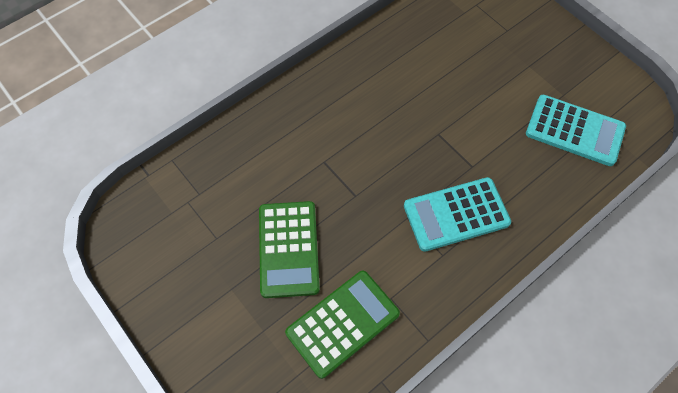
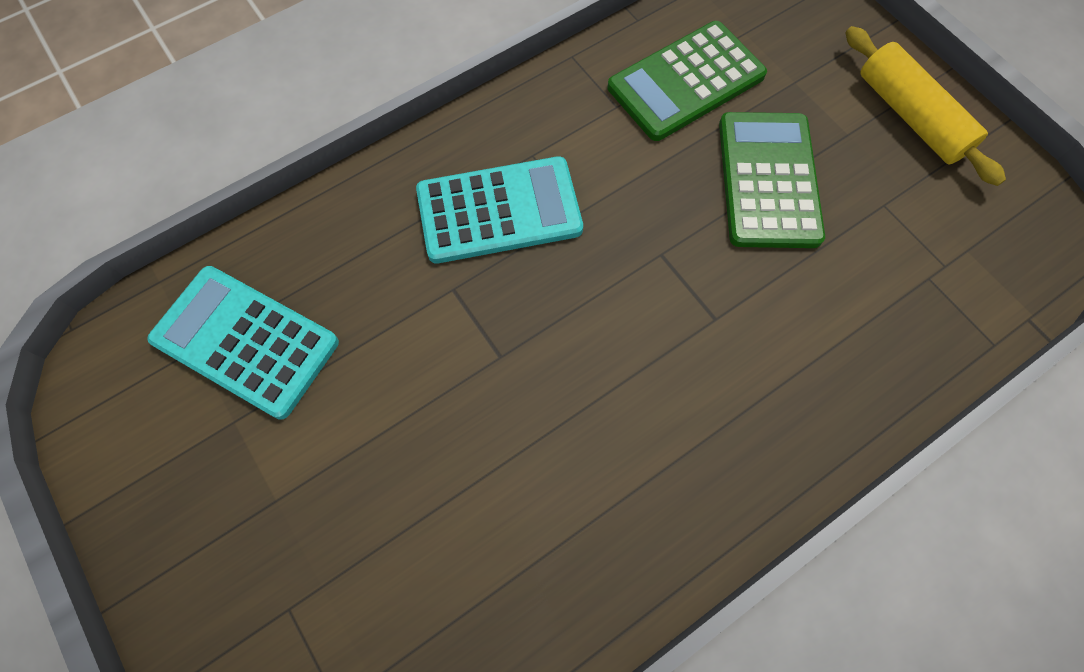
camera: 175 degrees left, 5 degrees up
none -> yellow rolling pin [846,26,1006,186]

